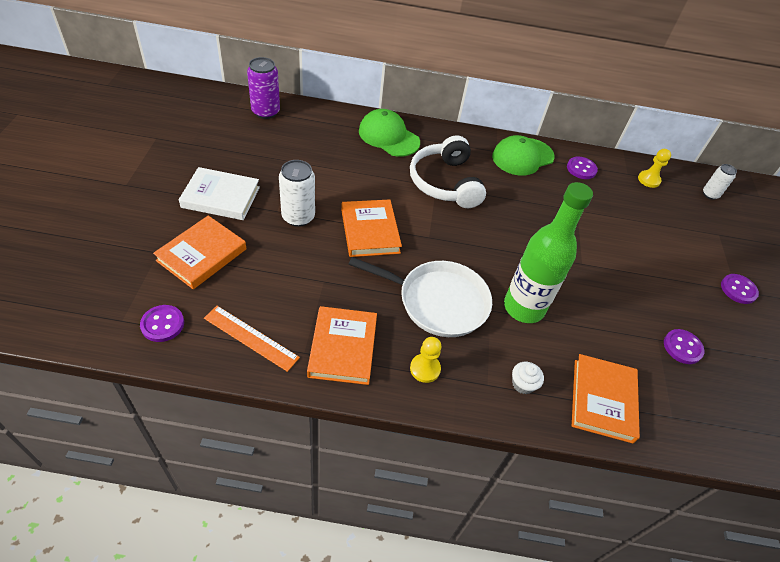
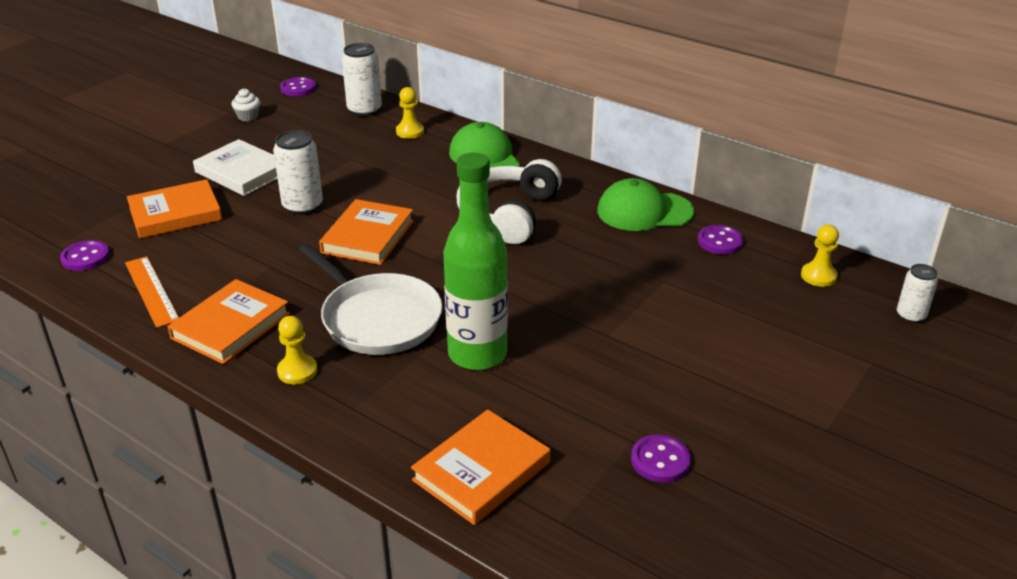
camera: 35 degrees right, 15 degrees down
purple can [247,57,280,119] -> white can [342,43,382,117]
white cupcake [512,362,544,394] -> white cupcake moved to [231,88,260,122]
purple button [721,274,759,304] -> purple button moved to [280,77,316,96]
none -> yellow pawn [396,87,424,139]

